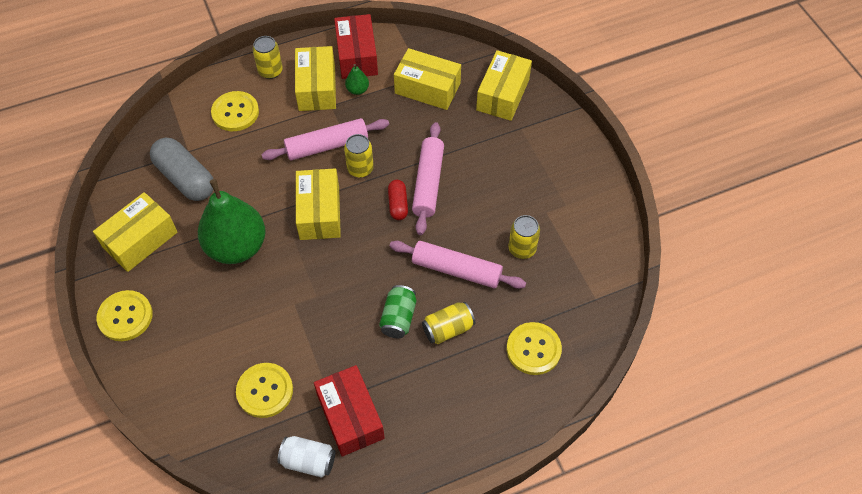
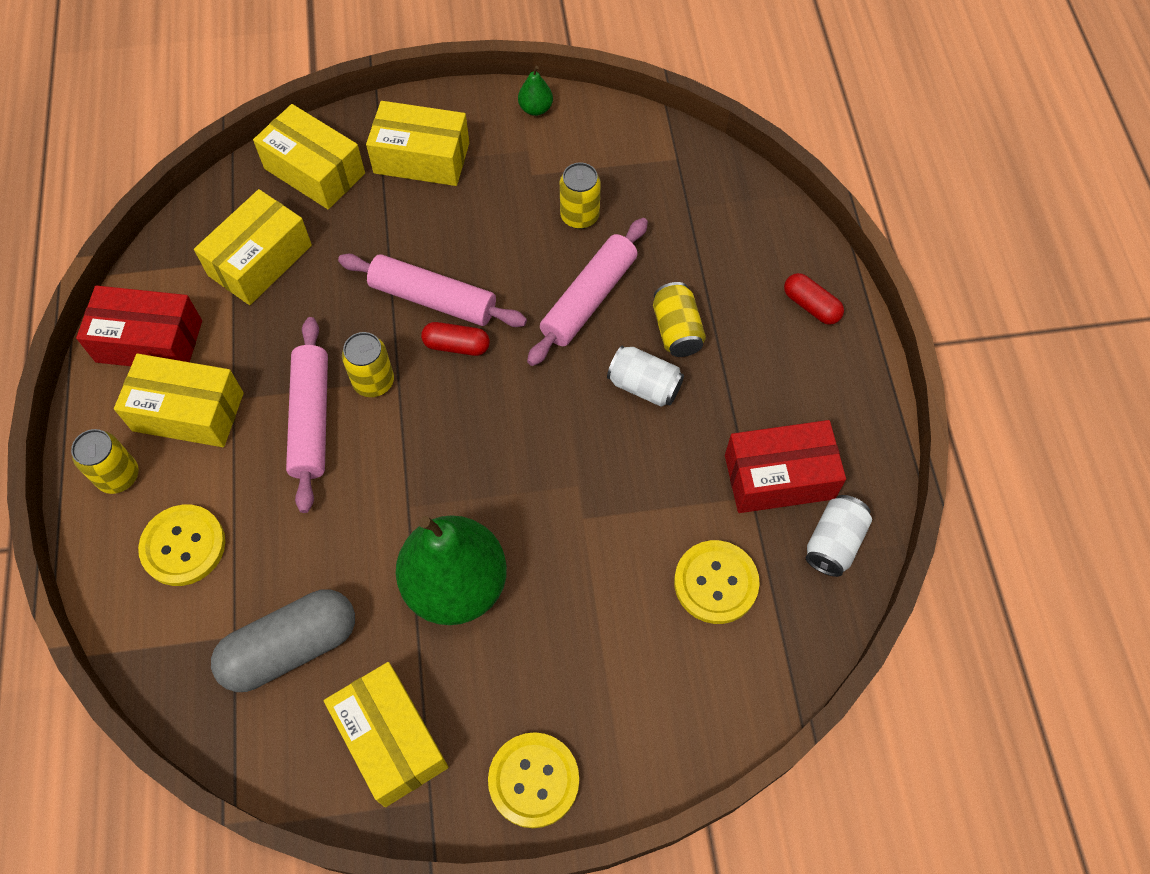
camera: 75 degrees left, 5 degrees up
yellow box [296,168,341,240] -> yellow box moved to [366,101,469,186]
green pear [345,64,369,95] -> green pear moved to [518,66,553,116]
green can [379,285,416,338] -> white can [607,346,684,407]
yellow button [507,322,562,375] -> none
none -> red capsule [784,273,844,325]

